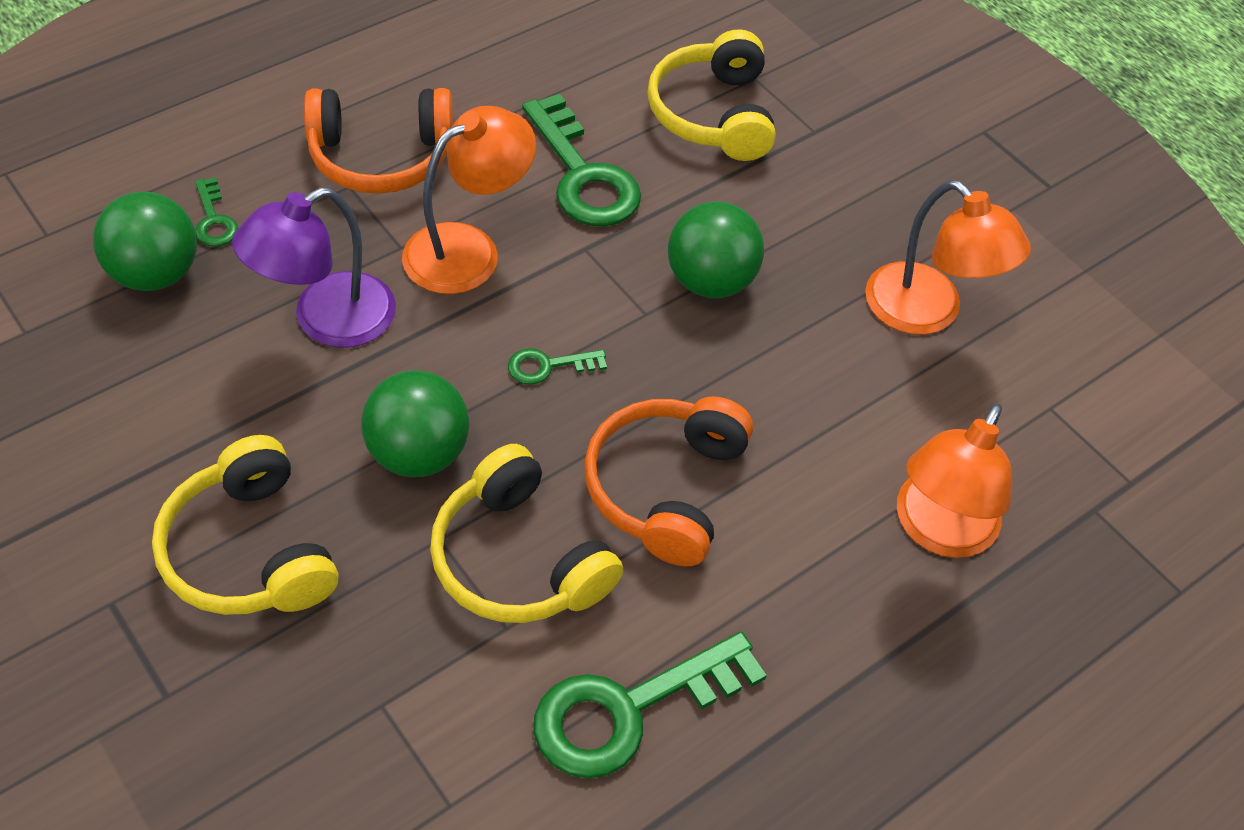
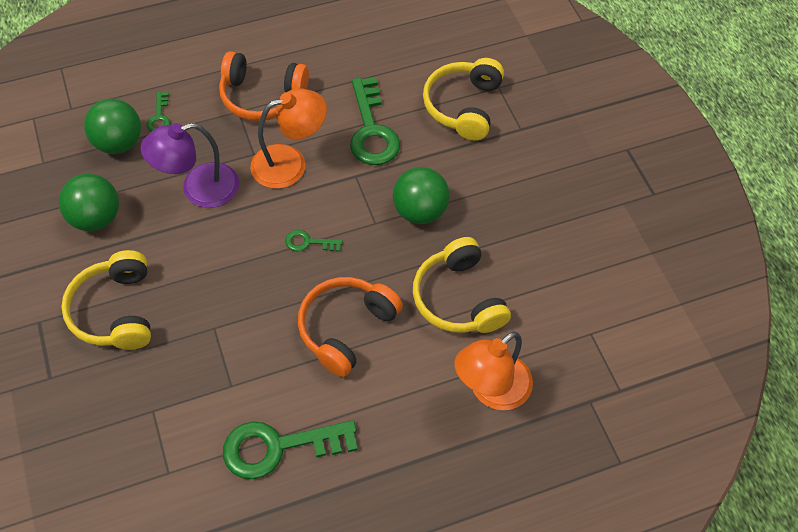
camera: 20 degrees right, 5 degrees up
green ball [361,370,470,477] -> green ball moved to [59,174,119,231]
yellow headphones [430,444,623,623] -> yellow headphones moved to [413,237,511,333]
orange lamp [865,180,1031,335] -> none

